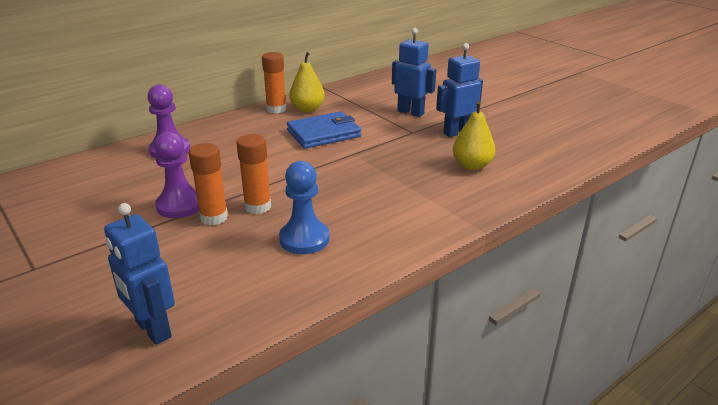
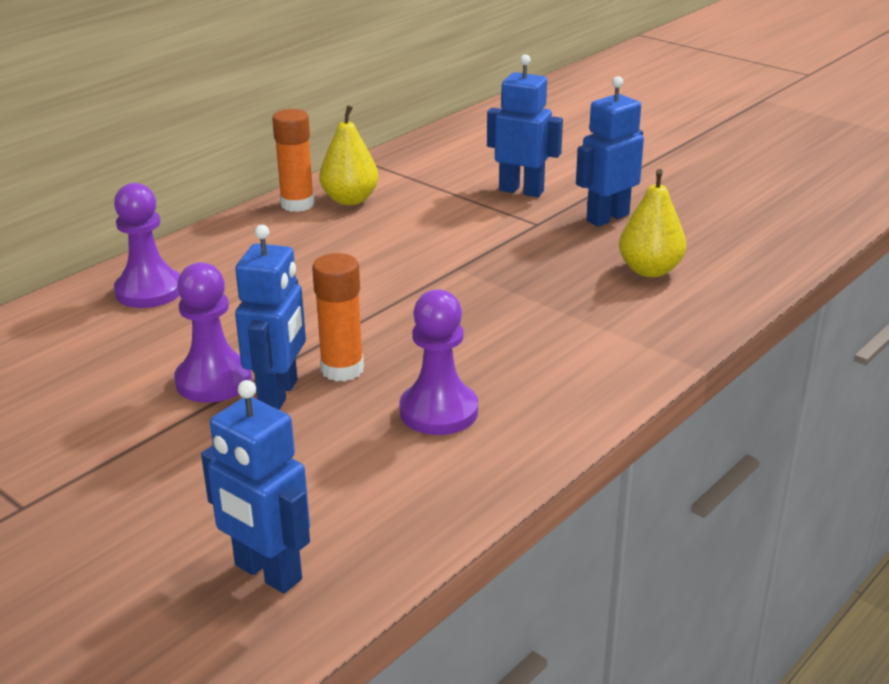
camera: 10 degrees left, 0 degrees up
orange glue stick [189,143,228,225] -> blue robot [235,225,306,410]
blue pawn [279,161,330,254] -> purple pawn [399,289,478,435]
blue wallet [287,111,361,149] -> none

